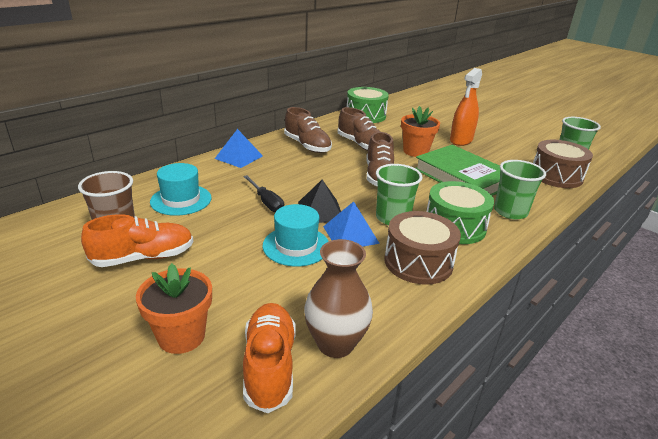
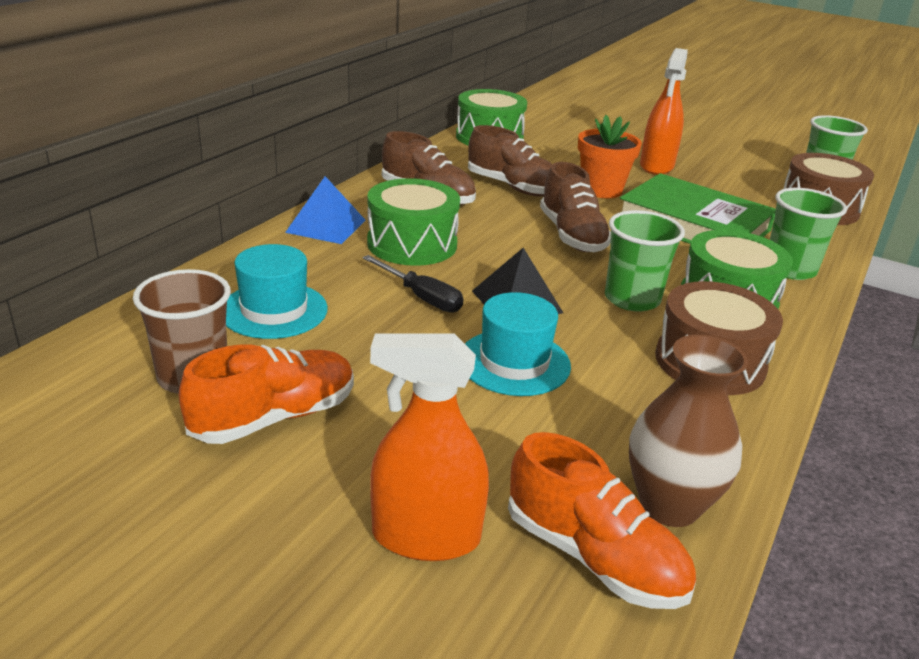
camera: 15 degrees left, 0 degrees up
orange flower pot [136,263,212,354] -> orange spray bottle [370,334,489,561]
orange shoe [243,303,296,413] -> orange shoe turned 150 degrees clockwise [508,432,696,609]
blue pyramid [323,201,380,247] -> none
none -> green drum [367,178,460,266]

